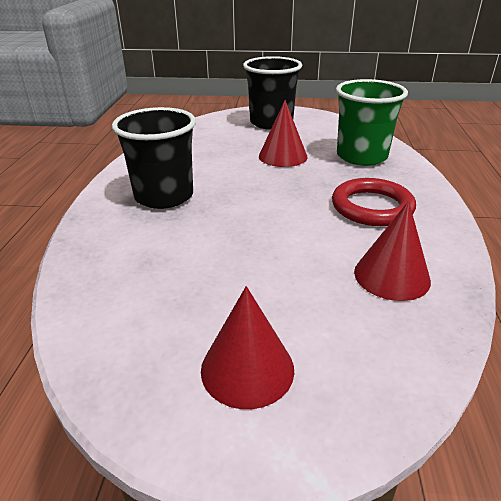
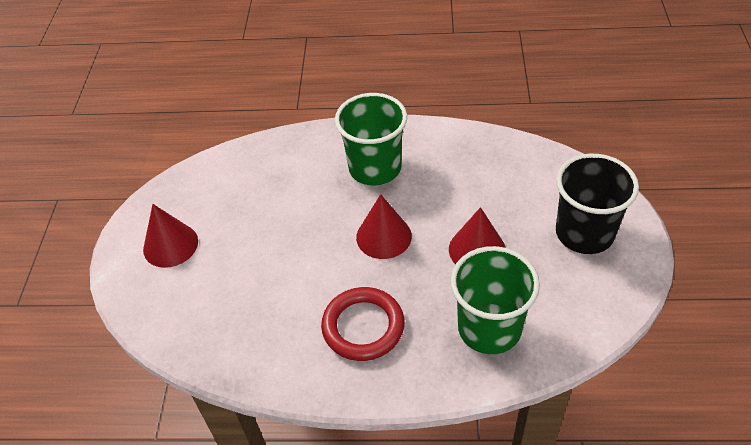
camera: 90 degrees right, 15 degrees up
black cup [112,107,196,209] -> green cup [335,93,407,185]
red cone [354,201,431,301] -> red cone moved to [356,194,412,259]

